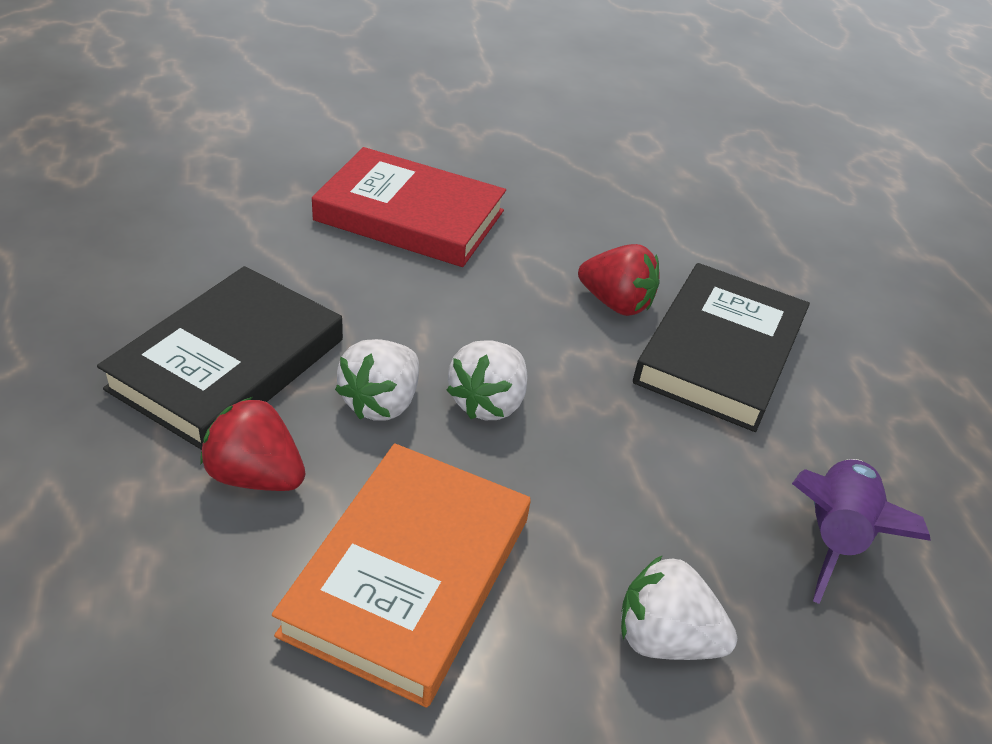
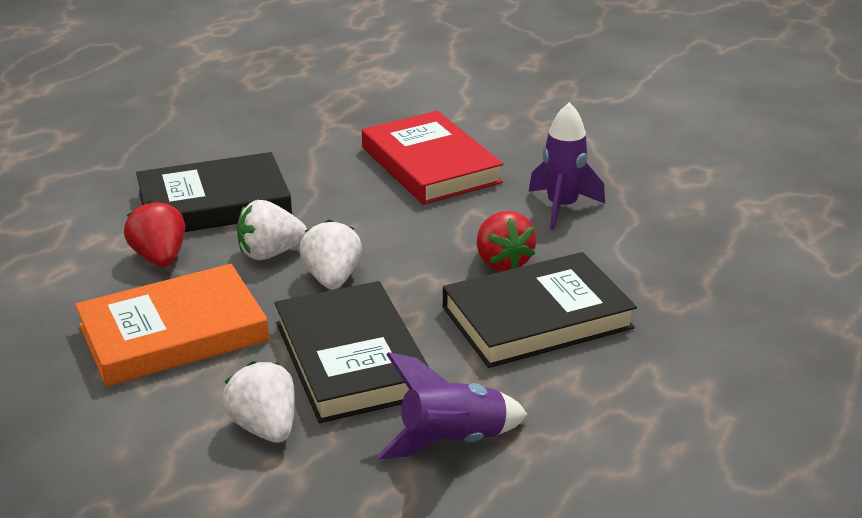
camera: 45 degrees right, 10 degrees down
white strawberry [446,340,527,420] -> white strawberry turned 105 degrees clockwise [299,219,362,290]
none -> black book [275,281,429,423]
none -> purple rocket [529,102,605,230]

